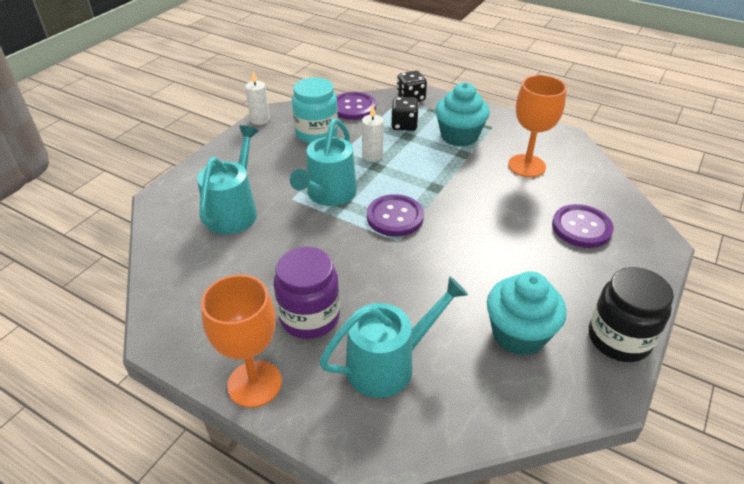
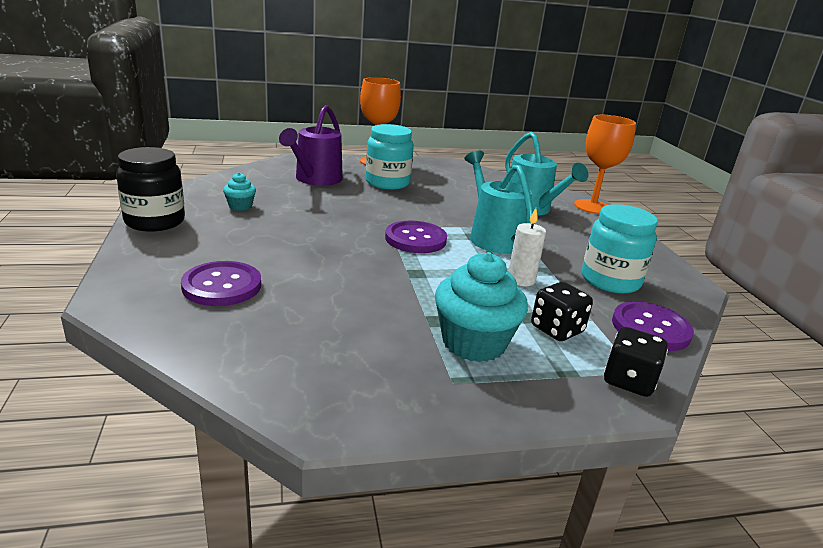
camera: 135 degrees right, 15 degrees down
white candle [245,71,270,125] -> none
purple jar [274,247,340,339] -> turquoise jar [366,124,414,190]
turquoise watering can [319,276,468,398] -> purple watering can [279,105,343,186]
turquoise cupcake [487,271,567,356] -> turquoise cupcake [223,173,256,211], size x0.50
orange goblet [508,75,567,177] -> orange goblet moved to [574,115,636,214]

